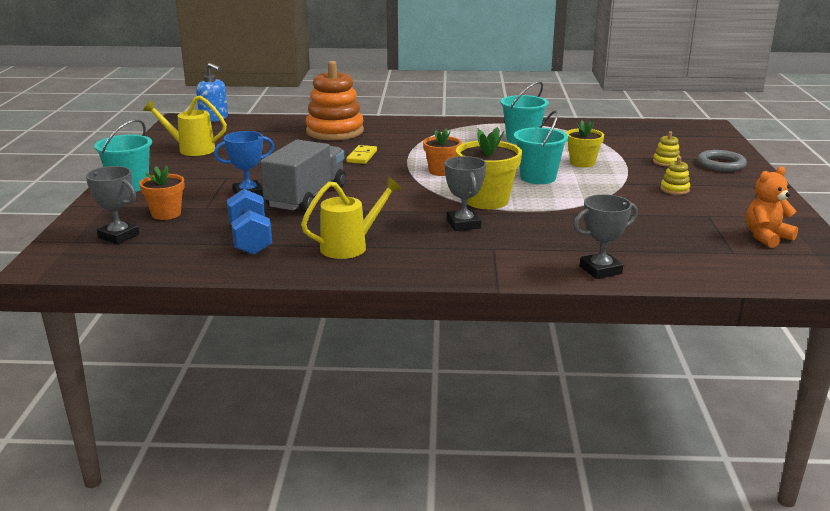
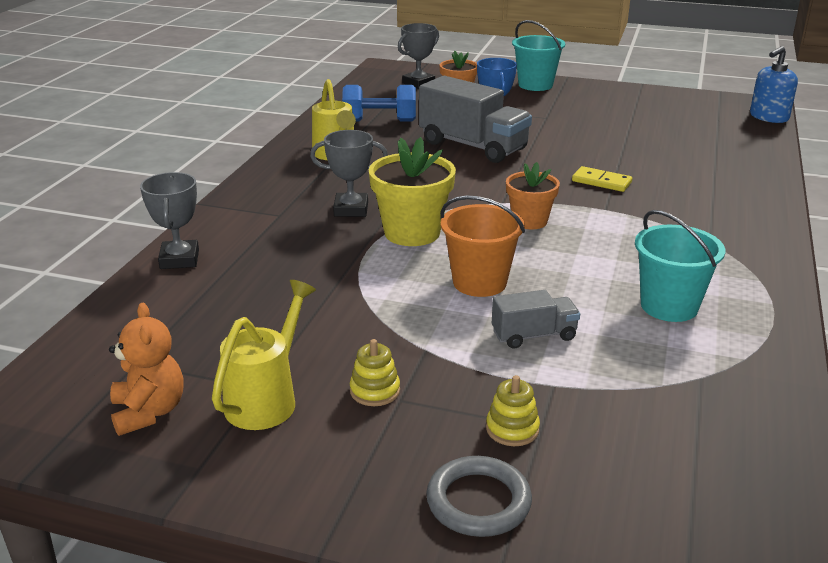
camera: 105 degrees right, 5 degrees up
yellow watering can [143,95,227,156] -> yellow watering can moved to [212,280,316,430]
orange stacking toy [306,61,364,140] -> none
turquoise bucket [514,110,568,184] -> orange bucket [440,195,525,297]
yellow flower pot [566,120,604,167] -> grey truck [492,290,580,349]

